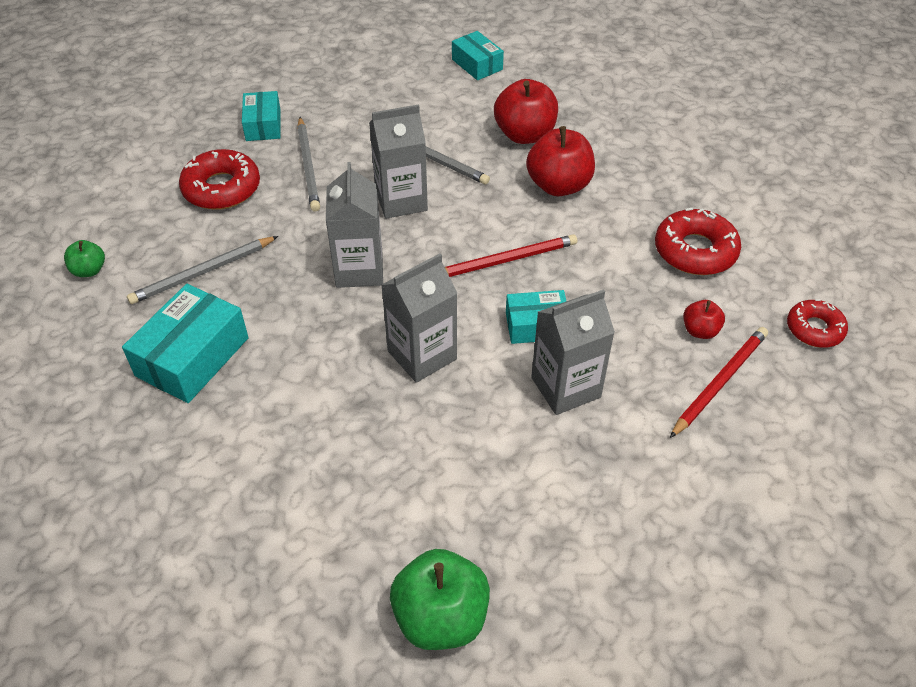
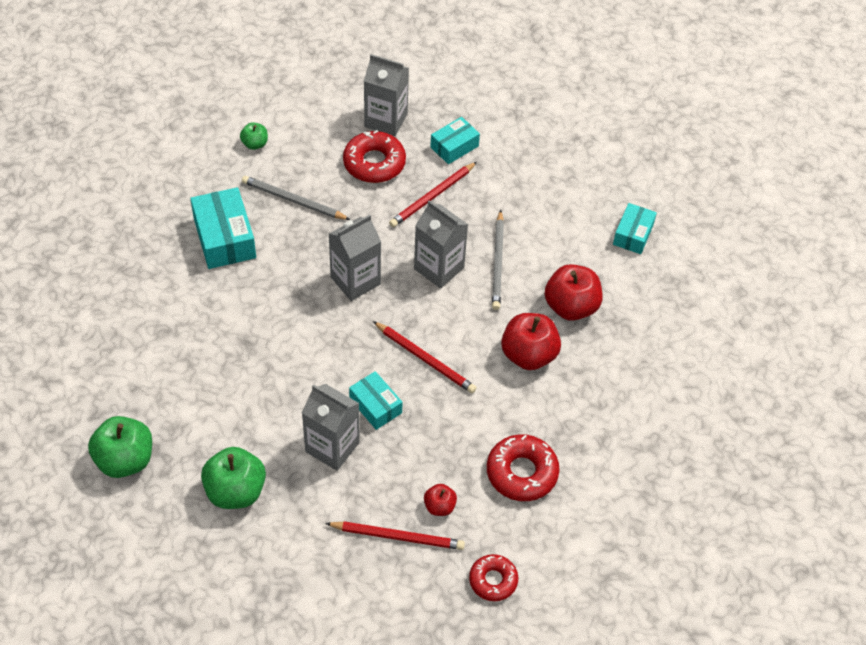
camera: 55 degrees right, 5 degrees up
turquoise box [122,284,249,403] -> turquoise box turned 75 degrees clockwise [190,187,256,269]
grey pencil [297,117,320,211] -> red pencil [389,162,477,227]
grey carton [382,253,457,383] -> grey carton moved to [364,54,409,136]
none -> green apple [201,447,266,509]

